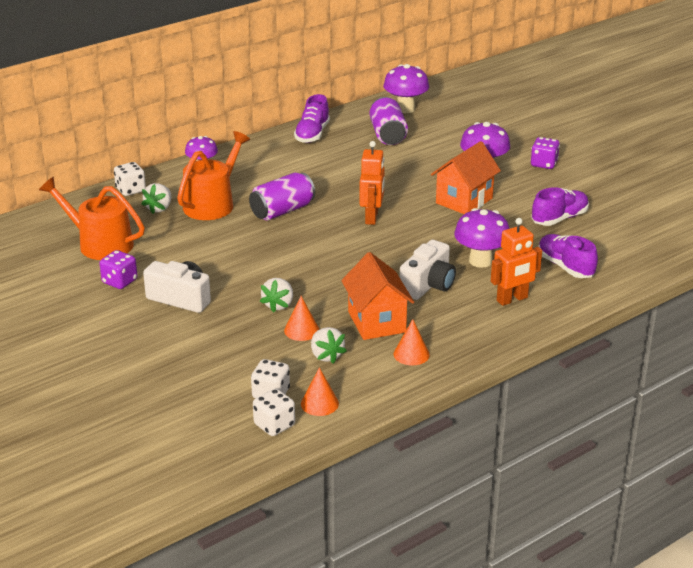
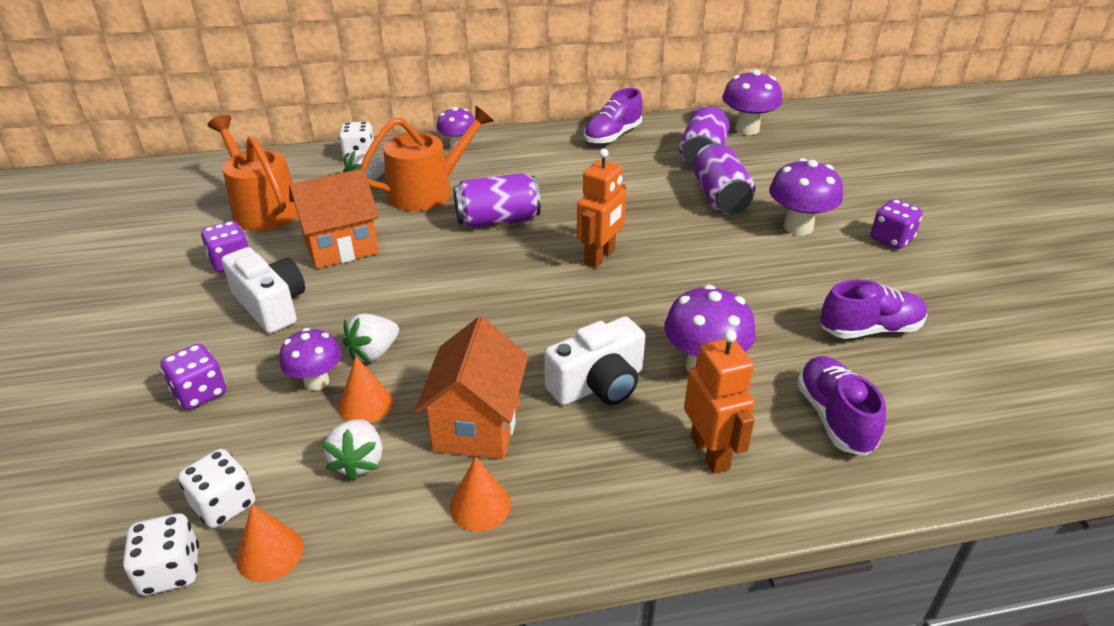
camera: 25 degrees right, 5 degrees up
orange house [431,141,501,214] -> orange house moved to [289,169,379,269]
orange robot [491,218,542,306] -> orange robot turned 105 degrees counterclockwise [684,330,755,474]
none -> purple dice [160,344,226,410]
none -> purple mushroom [280,328,341,391]
none -> purple can [694,143,755,214]

